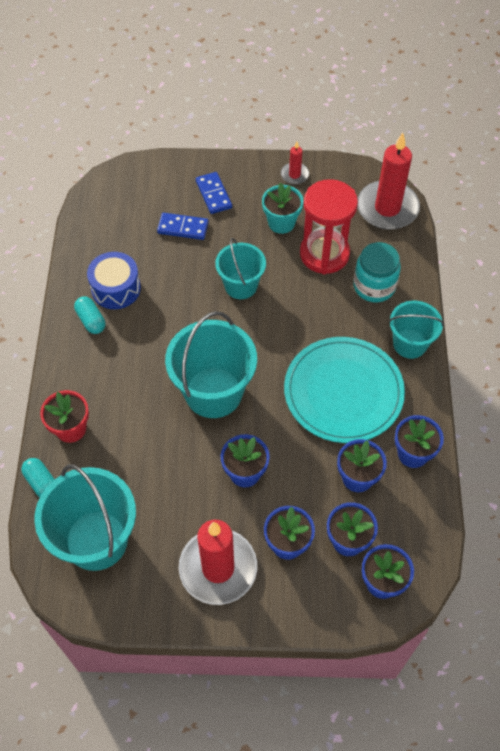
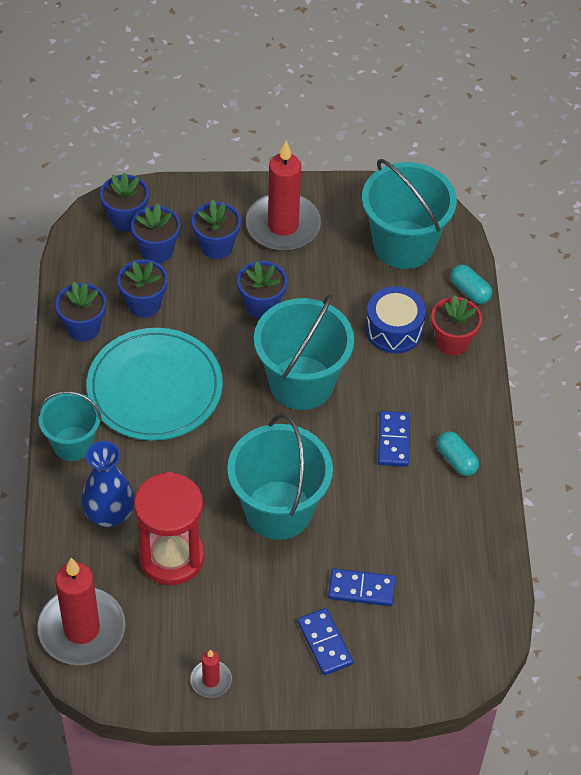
camera: 175 degrees right, 5 degrees down
blue drum [87,252,141,309] -> blue drum moved to [365,286,426,353]
turquoise bucket [215,238,266,299] -> turquoise bucket [227,414,333,540], size x1.64
turquoise flower pot [262,182,303,234] -> none
turquoise jar [353,242,401,302] -> blue vase [81,441,135,527]
none -> blue domino [378,411,410,467]

